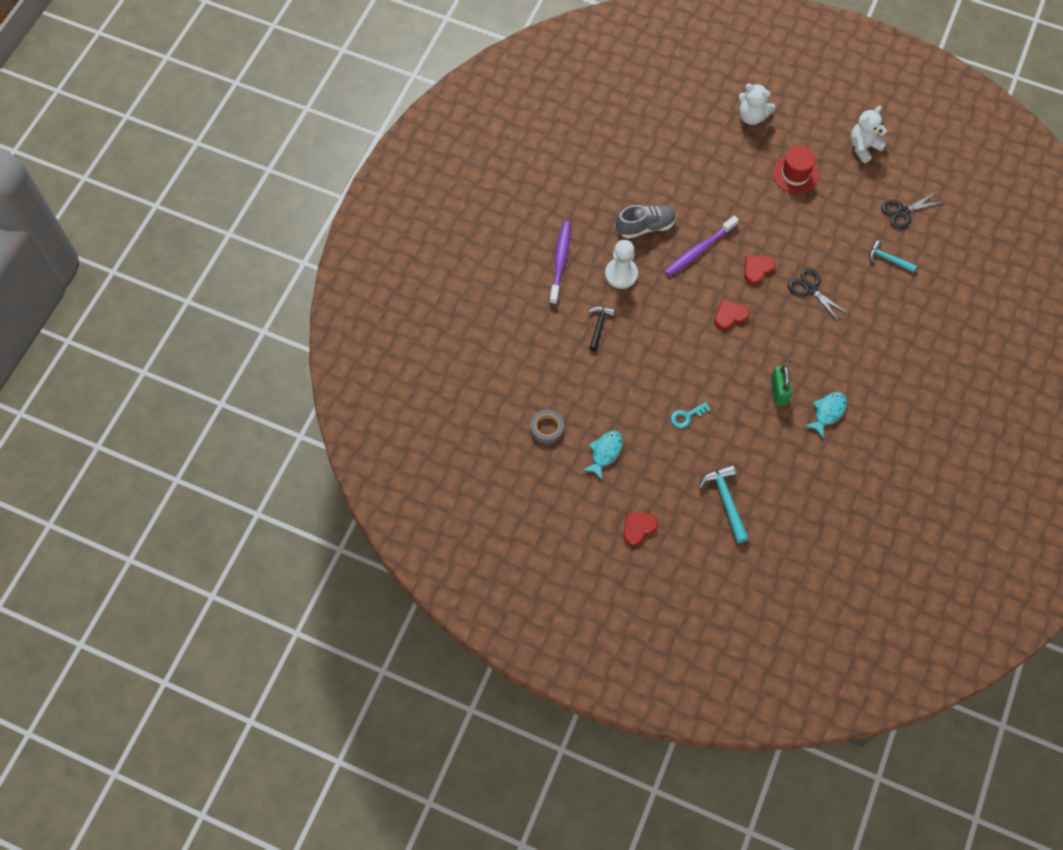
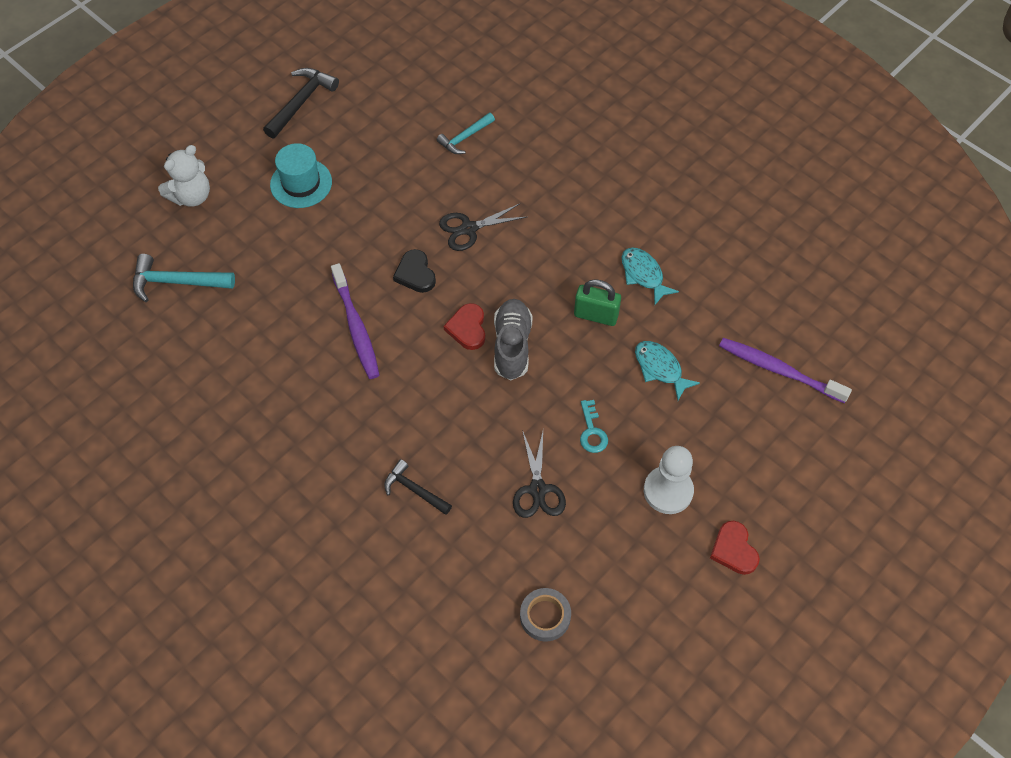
camera: 70 degrees left, 5 degrees down
purple toothbrush [549,222,571,305] -> purple toothbrush moved to [719,338,852,403]
turquoise fish [583,431,623,480] -> turquoise fish moved to [635,341,700,400]
white pawn [605,240,638,289] -> white pawn moved to [644,446,694,514]
grey shoe [616,205,677,239] -> grey shoe moved to [494,299,533,380]
turquoise hammer [698,465,749,543] -> turquoise hammer moved to [133,254,235,302]
red heart [744,256,776,285] -> black heart [393,249,436,293]
red hat [773,146,819,194] -> turquoise hat [270,143,332,208]
white teddy bear [851,106,887,163] -> black hammer [263,68,339,139]
black scissors [881,192,943,229] -> black scissors moved to [513,430,566,518]

